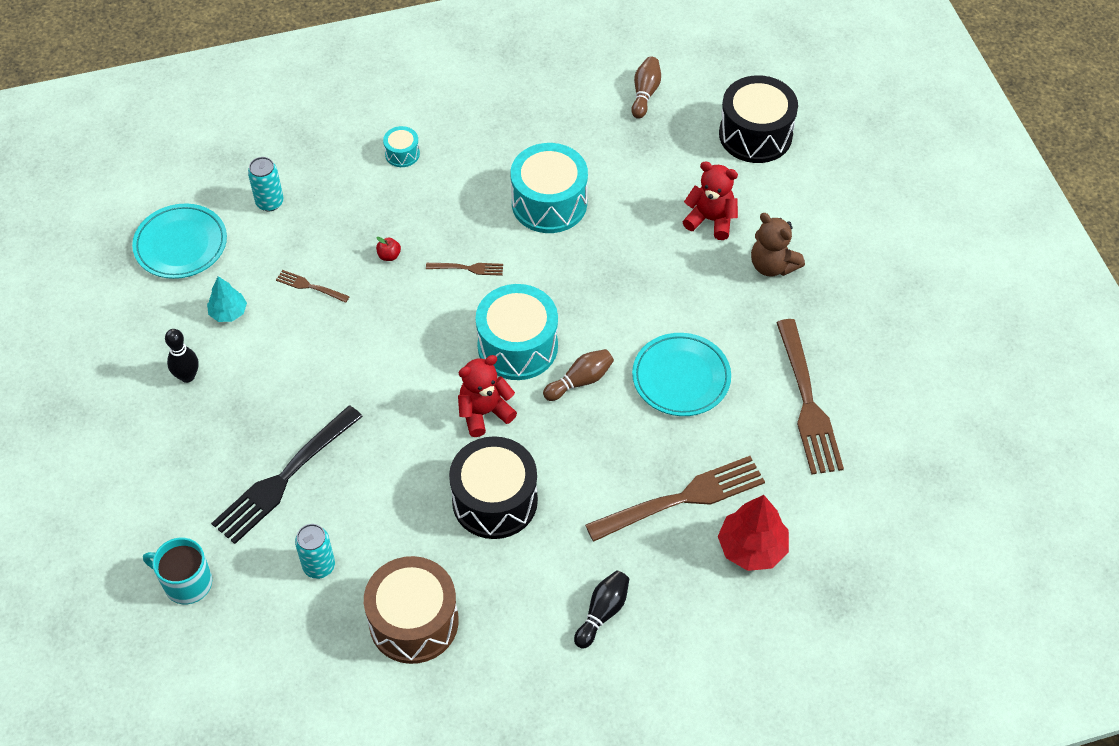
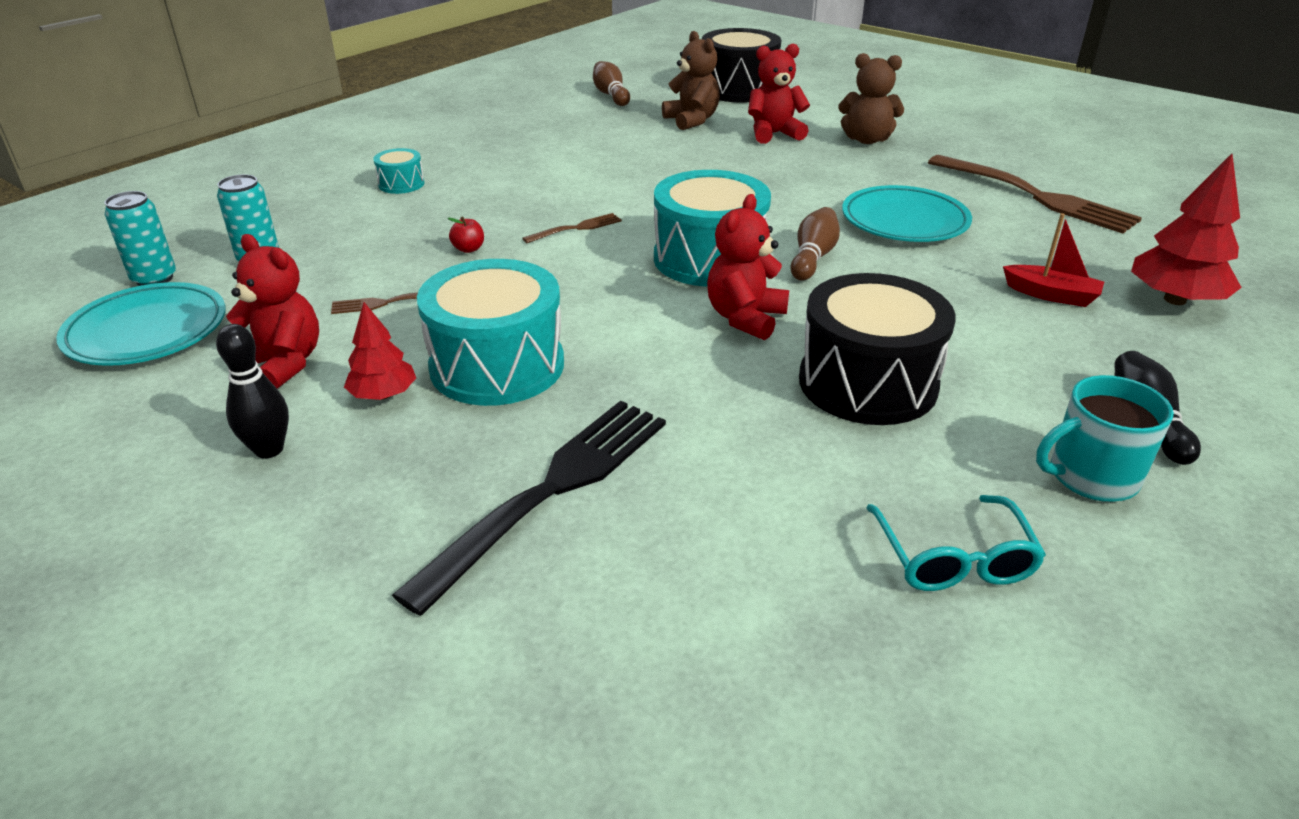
camera: 35 degrees left, 20 degrees down
turquoise mug [143,538,212,604] -> turquoise mug moved to [1036,375,1174,502]
turquoise tree [207,277,247,322] -> red teddy bear [226,234,319,389]
black fork [211,405,363,544] -> black fork turned 150 degrees counterclockwise [392,401,666,616]
turquoise can [295,524,335,579] -> turquoise can moved to [105,191,176,286]
brown drum [364,556,459,664] -> turquoise glasses [866,495,1046,591]
turquoise drum [511,143,588,233] -> turquoise drum moved to [417,259,564,406]
brown fork [585,456,765,542] -> red boat [1003,213,1104,307]
none -> red tree [344,302,416,400]
none -> brown teddy bear [662,31,720,130]

